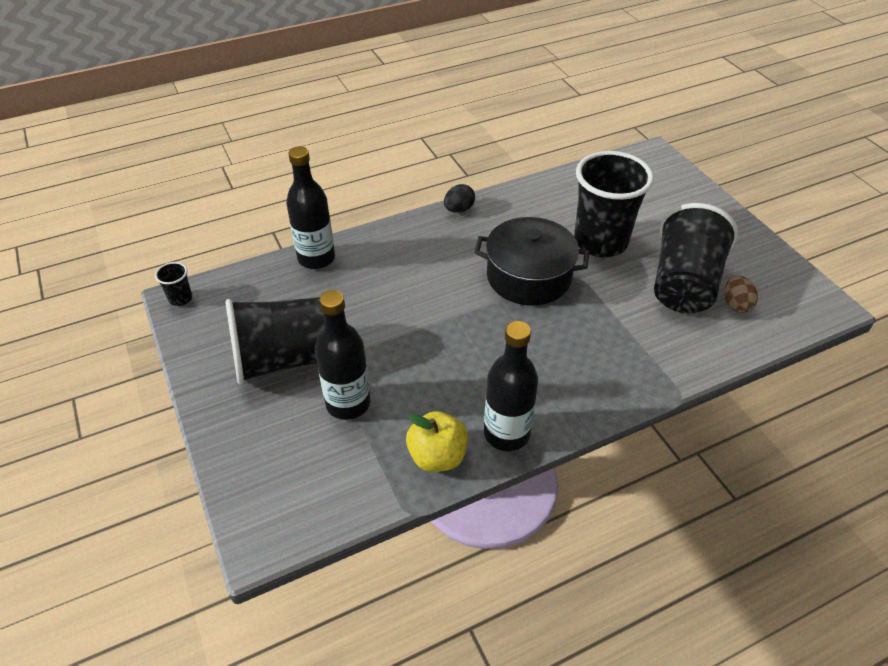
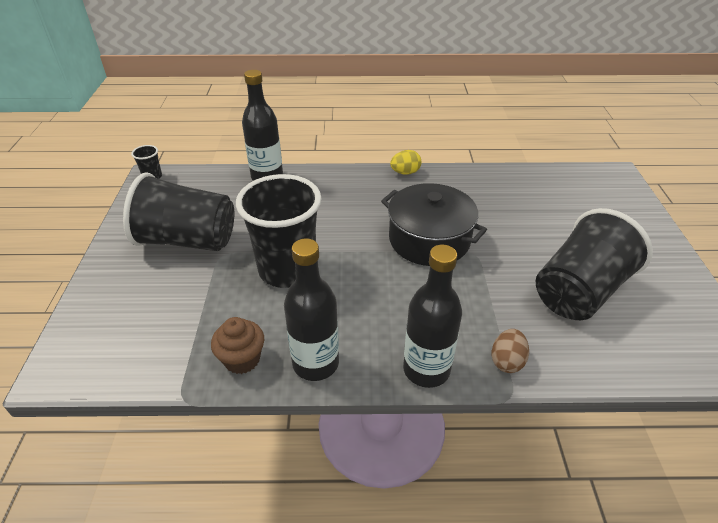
camera: 25 degrees right, 5 degrees down
black bottle [315,290,370,420] -> black bottle moved to [403,245,462,388]
yellow apple [406,411,468,472] -> brown cupcake [211,317,264,374]
black egg [444,184,475,213] -> yellow egg [390,150,421,175]
black cup [574,151,654,257] -> black cup moved to [236,174,322,288]
brown egg [724,275,758,313] -> brown egg moved to [492,329,529,373]

